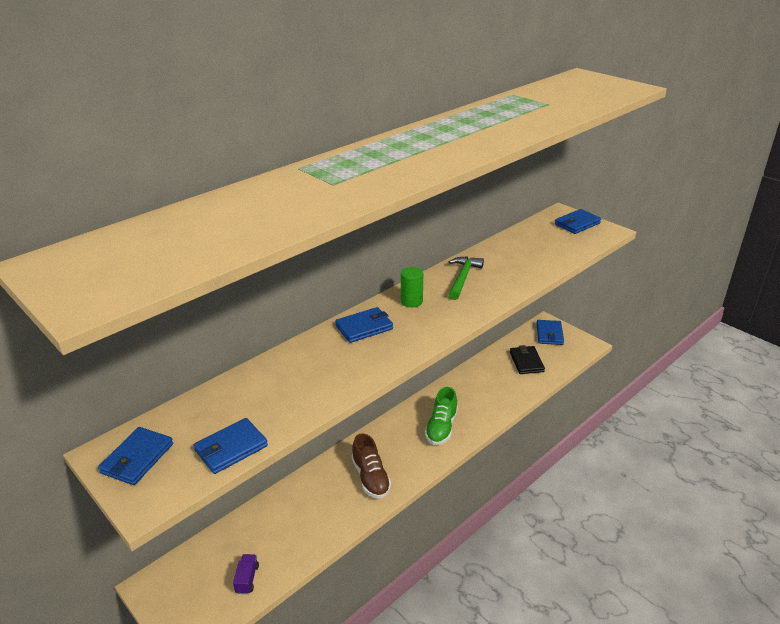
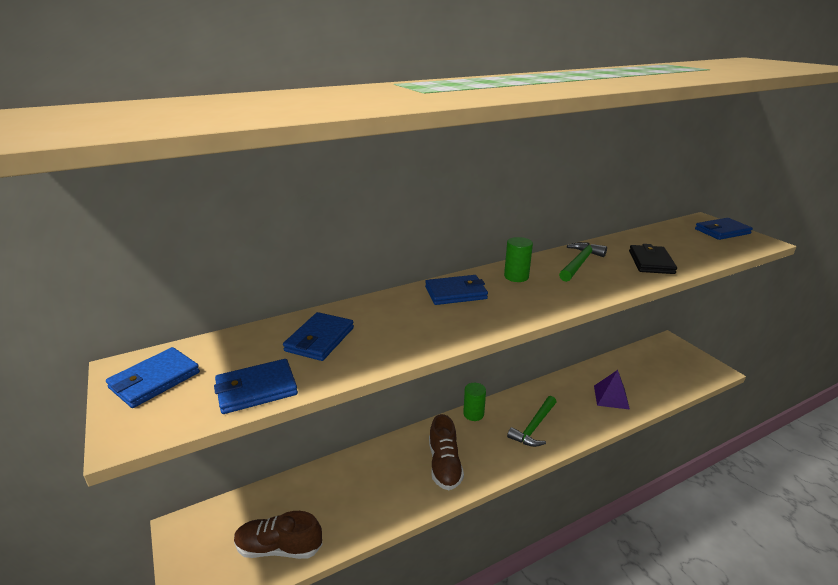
camera: 15 degrees right, 5 degrees down
purple truck [233,554,259,594] -> brown shoe [234,511,323,559]
green shoe [425,387,458,445] -> green hammer [507,396,556,447]
black wallet [510,345,545,374] -> black wallet moved to [629,244,677,274]
blue wallet [536,320,564,345] -> blue wallet moved to [283,312,354,361]
none -> green cylinder [463,383,486,421]
none -> purple pyramid [594,370,630,410]

